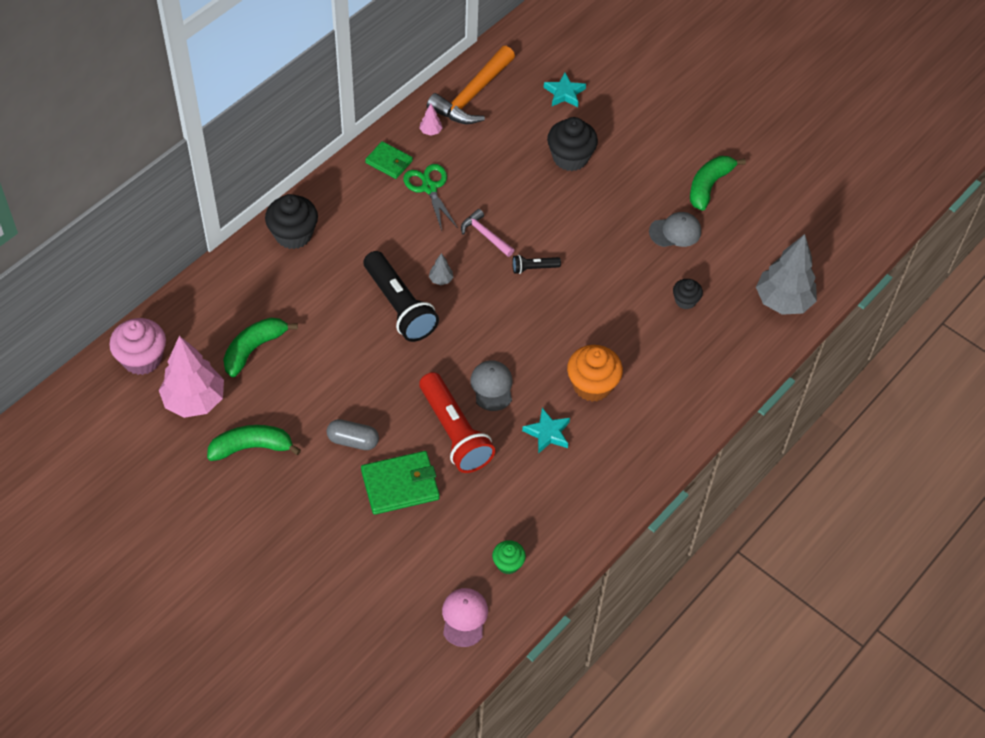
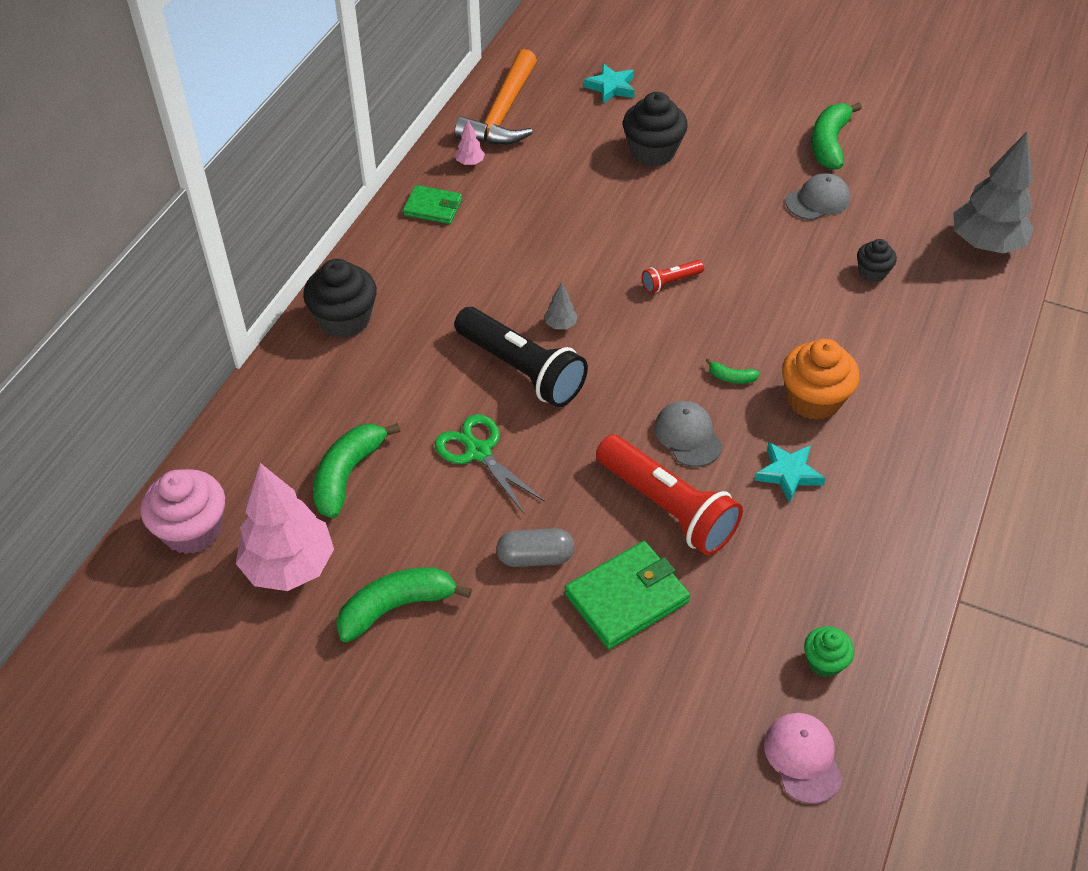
camera: 15 degrees left, 5 degrees down
green scissors [403,164,458,231] -> green scissors moved to [435,414,545,513]
pink hammer [461,209,514,257] -> none
black flashlight [512,255,561,274] -> red flashlight [642,260,704,293]
none -> green banana [705,358,760,384]

